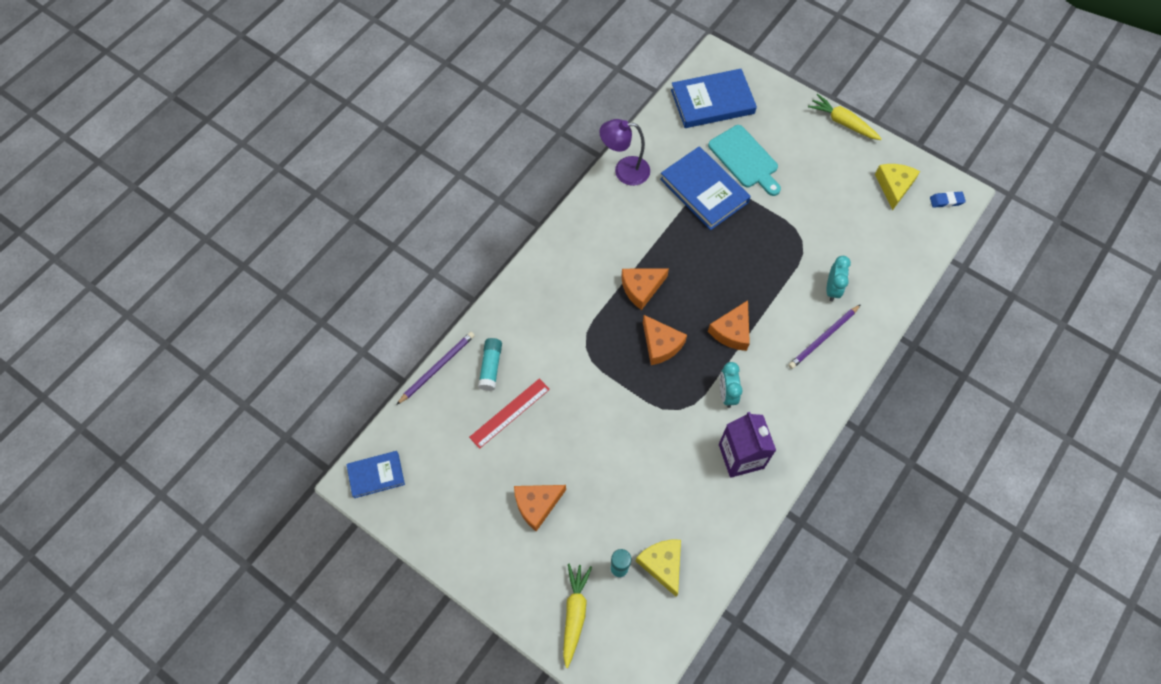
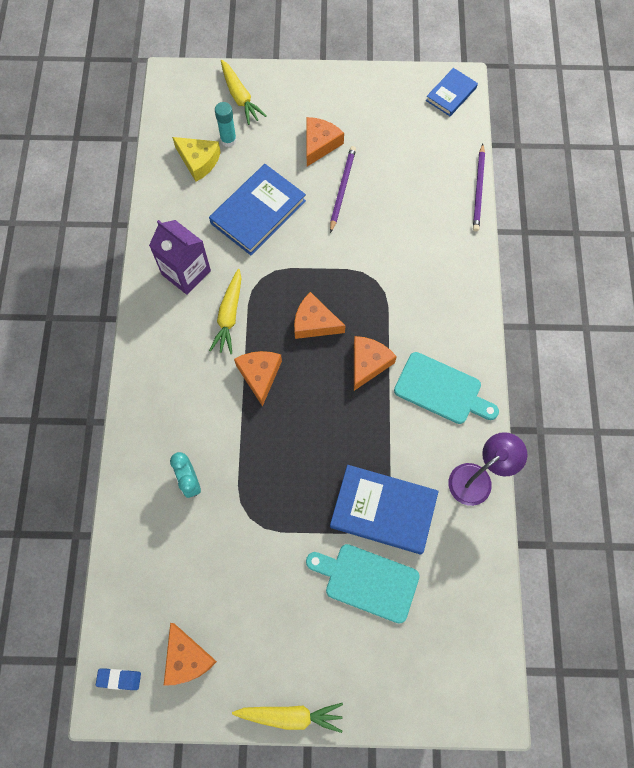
camera: 145 degrees right, 5 degrees up
red ruler [469,379,550,449] -> none
turquoise glue stick [478,338,502,391] -> none
blue book [671,69,757,128] -> blue book moved to [209,164,306,255]
turquoise clock [720,362,742,408] -> yellow carrot [209,269,242,354]
purple pencil [788,304,861,369] -> purple pencil moved to [330,146,356,233]
yellow cheese [875,164,920,210] -> orange cheese [164,623,217,686]
blue eraser [930,191,966,208] -> blue eraser turned 45 degrees clockwise [96,668,141,690]
none -> turquoise cutting board [394,352,499,424]

